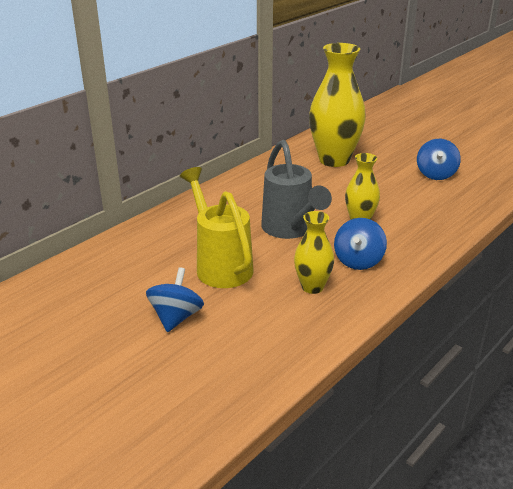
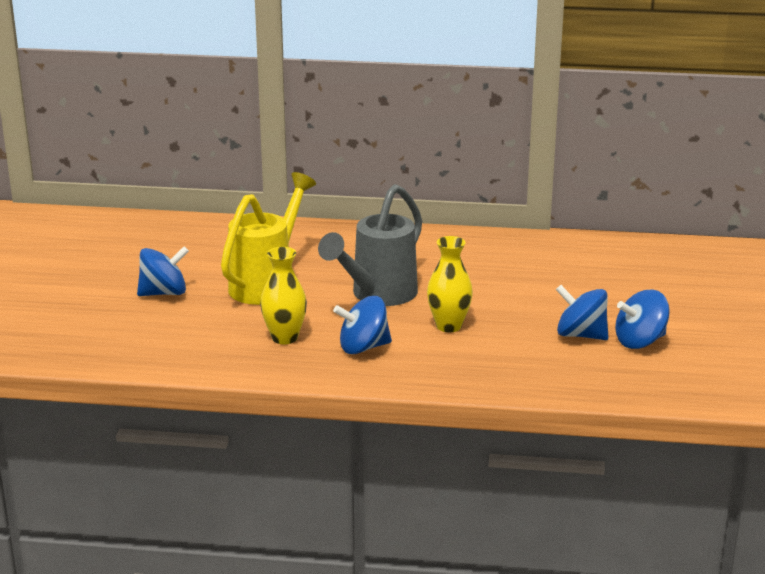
camera: 55 degrees right, 5 degrees down
yellow vase [309,43,366,167] -> none
none -> blue spinning top [556,285,609,340]

